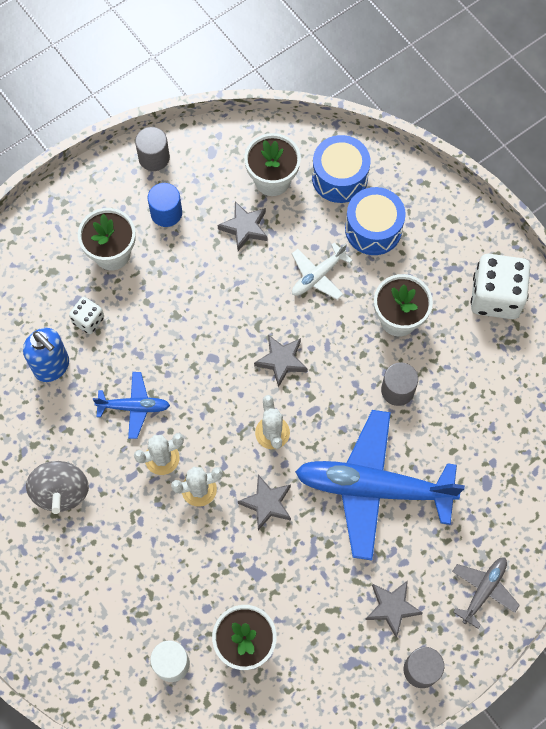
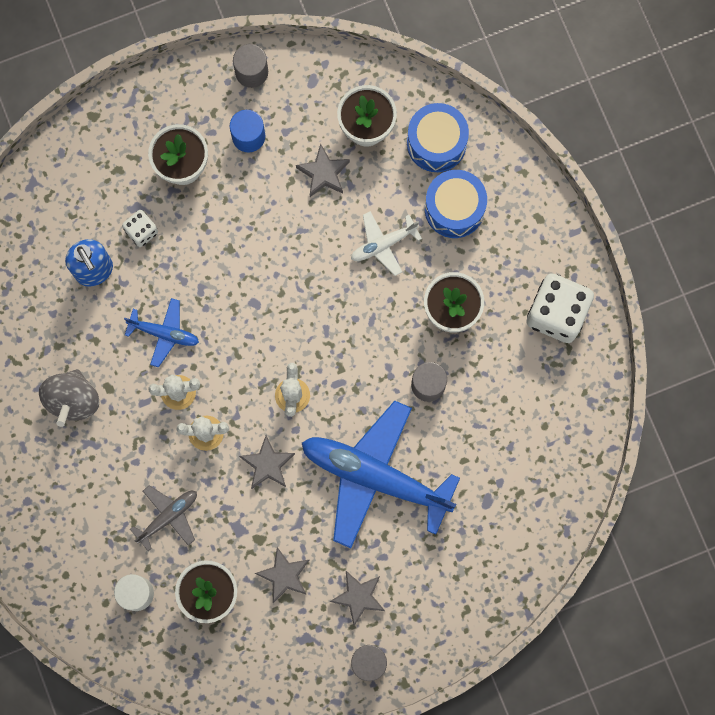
camera: 15 degrees right, 10 degrees up
grey star [254,335,308,387] -> grey star moved to [255,547,309,603]
grey plane [452,557,520,629] -> grey plane moved to [130,485,197,551]

